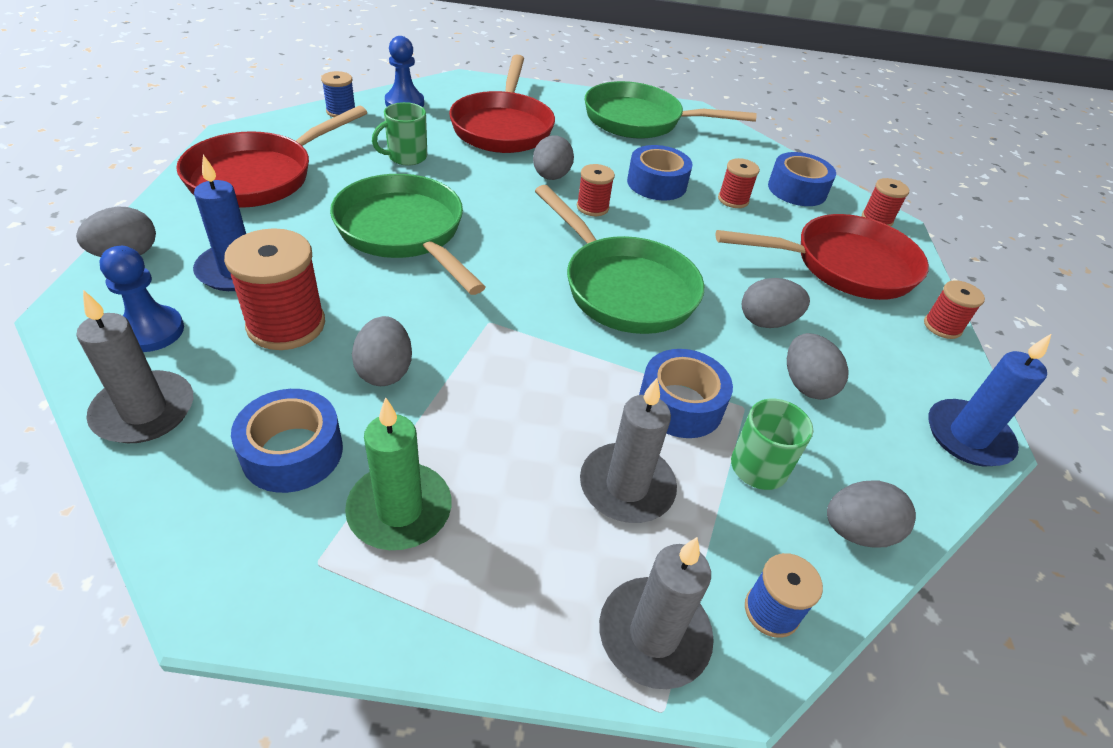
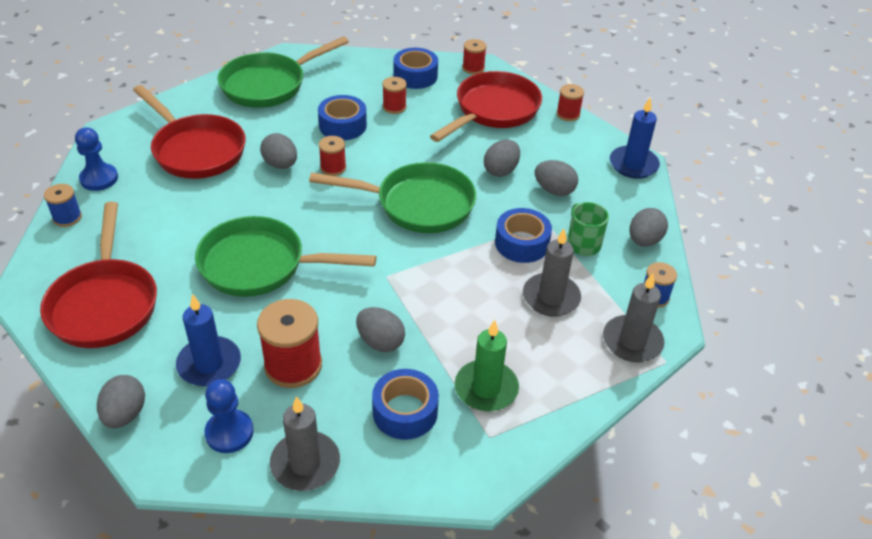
camera: 45 degrees left, 0 degrees up
green mug [372,102,427,166] -> none

